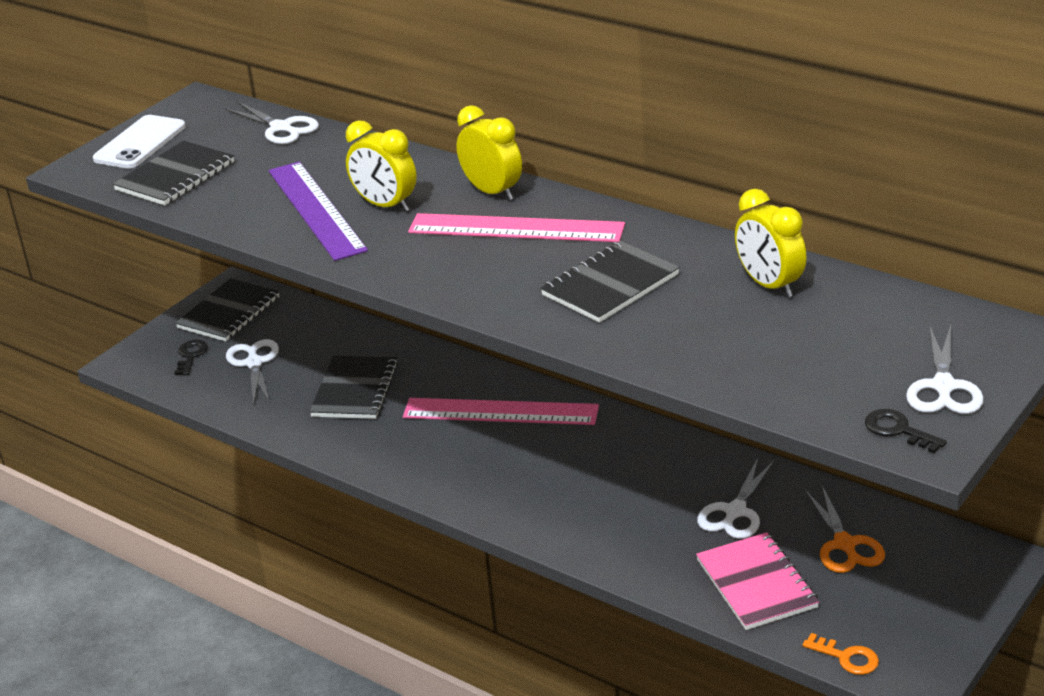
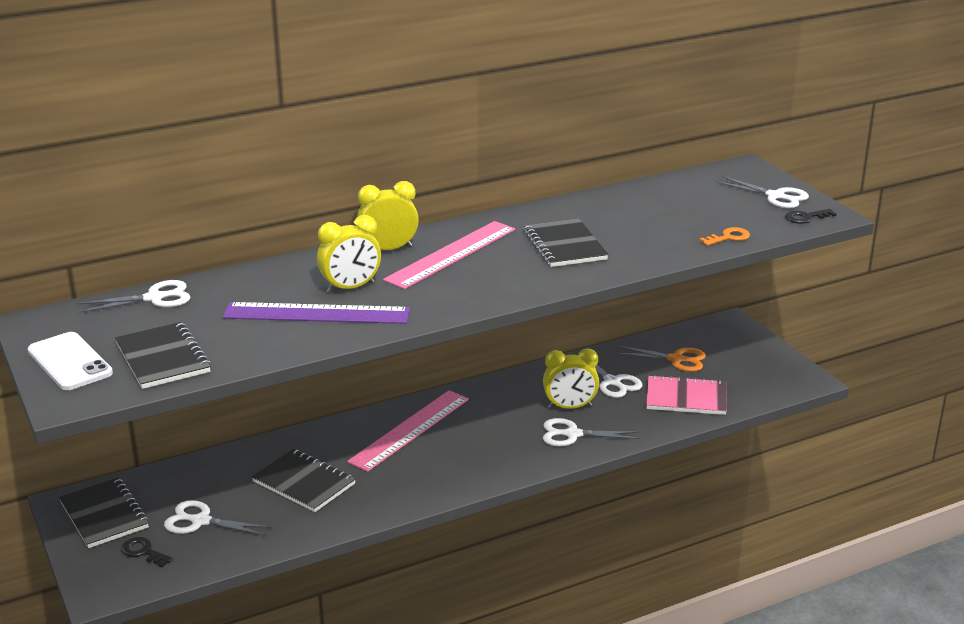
camera: 65 degrees left, 5 degrees down
yellow clock [735,189,807,298] -> yellow clock moved to [543,348,599,409]
orange key [802,633,879,675] -> orange key moved to [699,227,750,246]
none -> white scissors [543,418,640,446]

